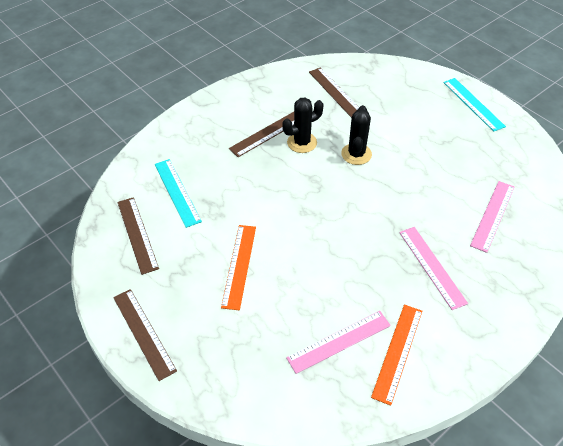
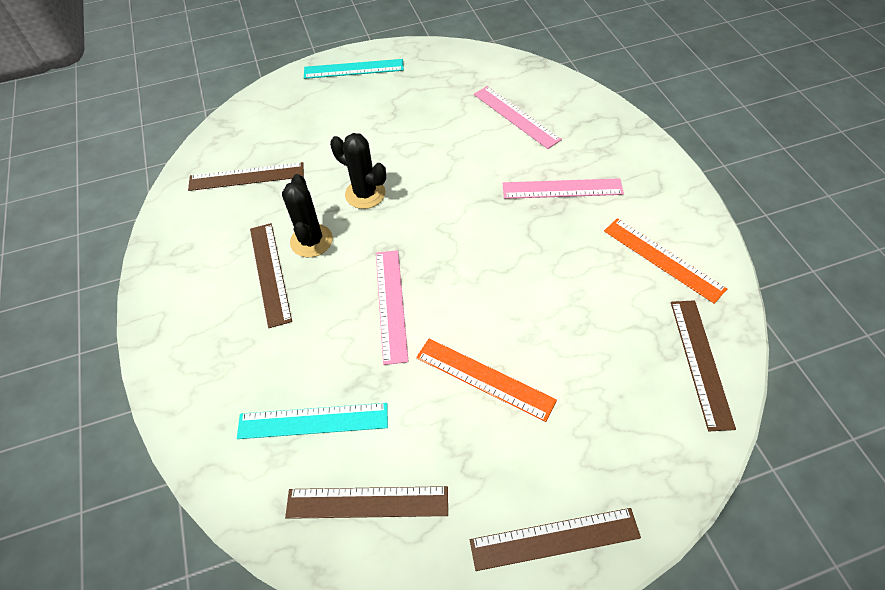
camera: 65 degrees left, 5 degrees up
pink ruler [286,311,391,374] -> pink ruler moved to [376,250,409,365]
none -> brown ruler [671,300,736,431]

